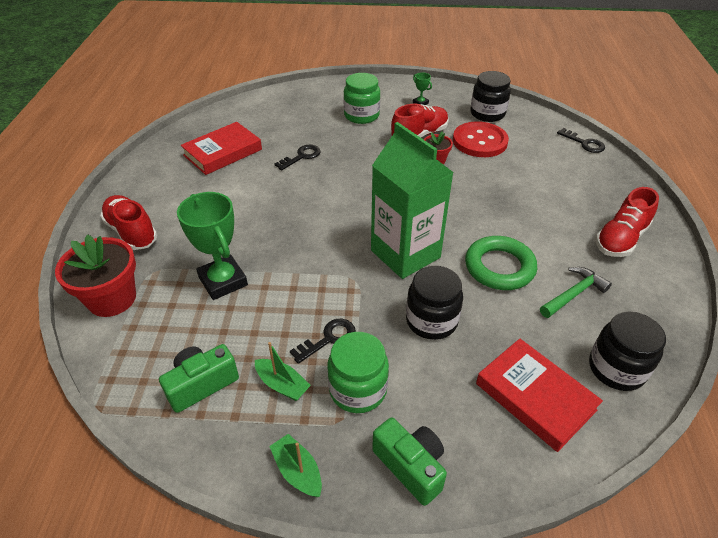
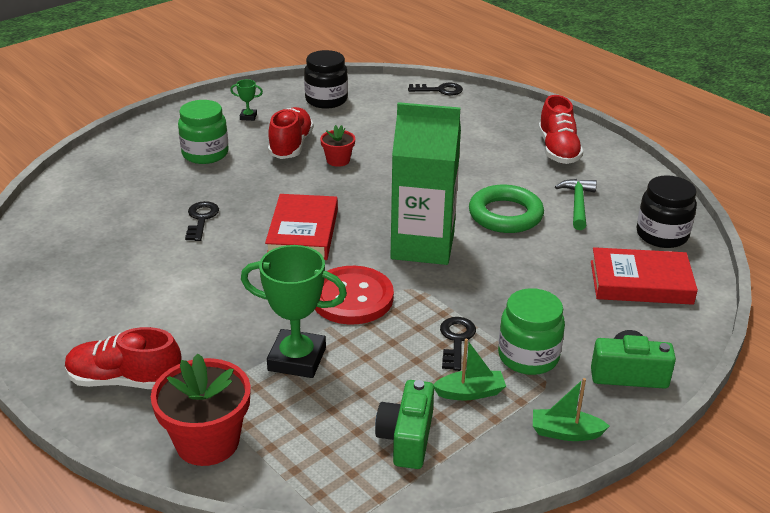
camera: 45 degrees left, 10 degrees down
red book [181,122,262,175] -> red book moved to [265,194,338,260]
black jar [406,266,463,340] -> none
red button [453,121,509,157] -> red button moved to [315,266,394,325]

